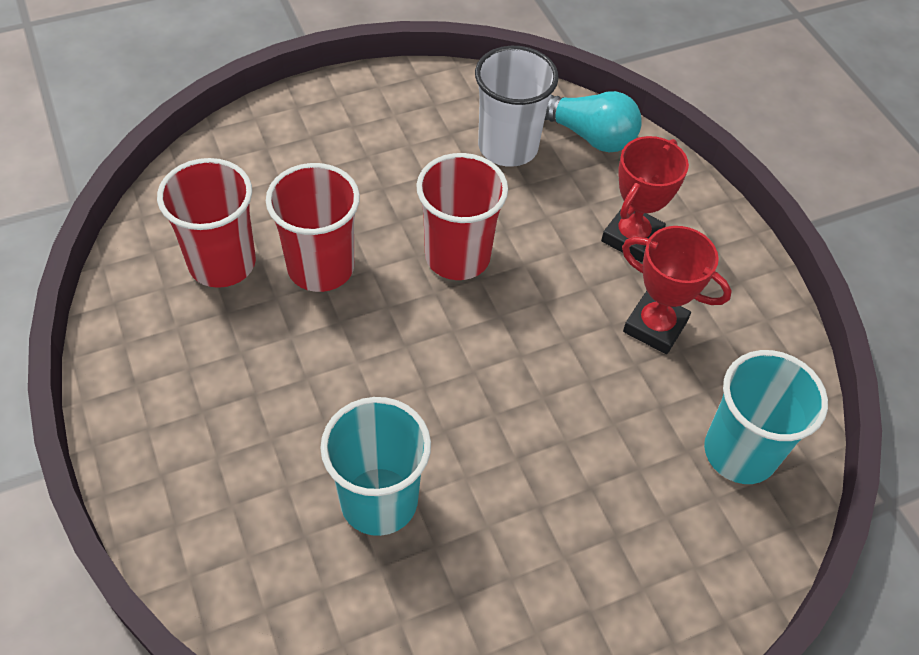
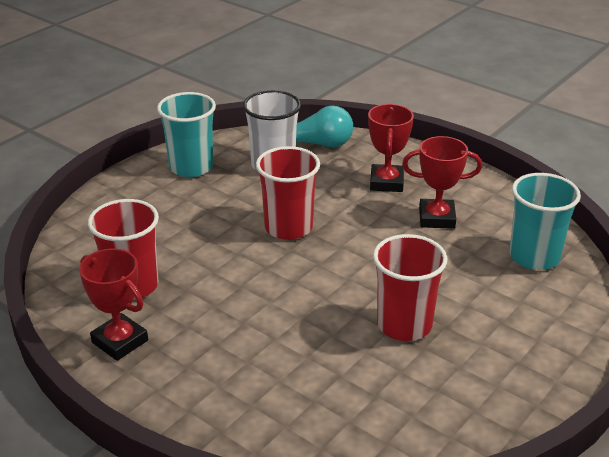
camera: 25 degrees left, 20 degrees down
red cup [266,163,360,292] -> red cup moved to [373,234,447,341]
turquoise cup [320,397,431,536] -> turquoise cup moved to [157,92,216,177]
none -> red trophy [79,248,148,361]

